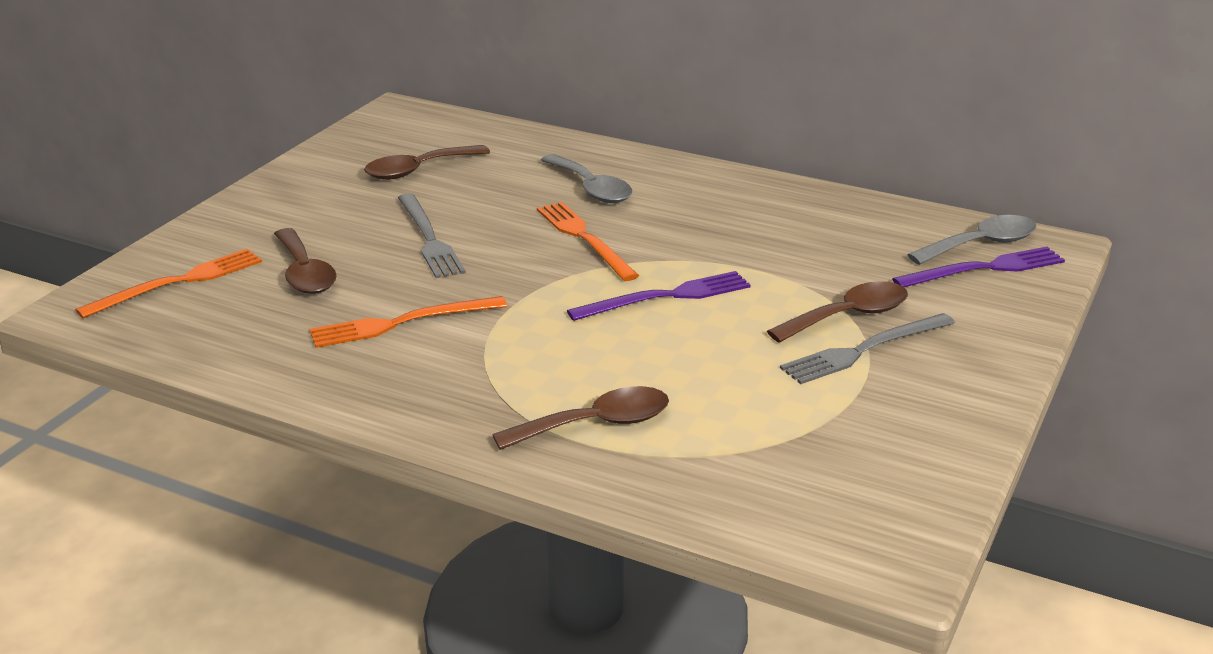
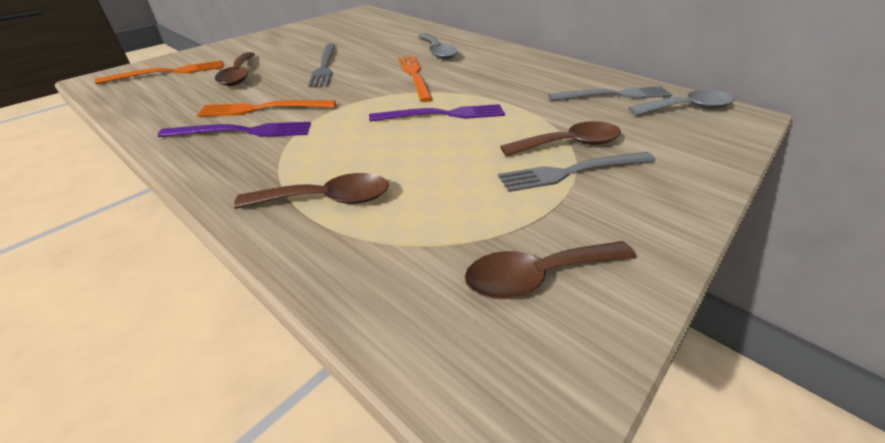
camera: 15 degrees right, 10 degrees up
brown spoon [364,145,490,180] -> brown spoon moved to [464,241,636,299]
purple fork [892,247,1065,287] -> purple fork moved to [158,122,311,137]
none -> grey fork [548,86,673,101]

